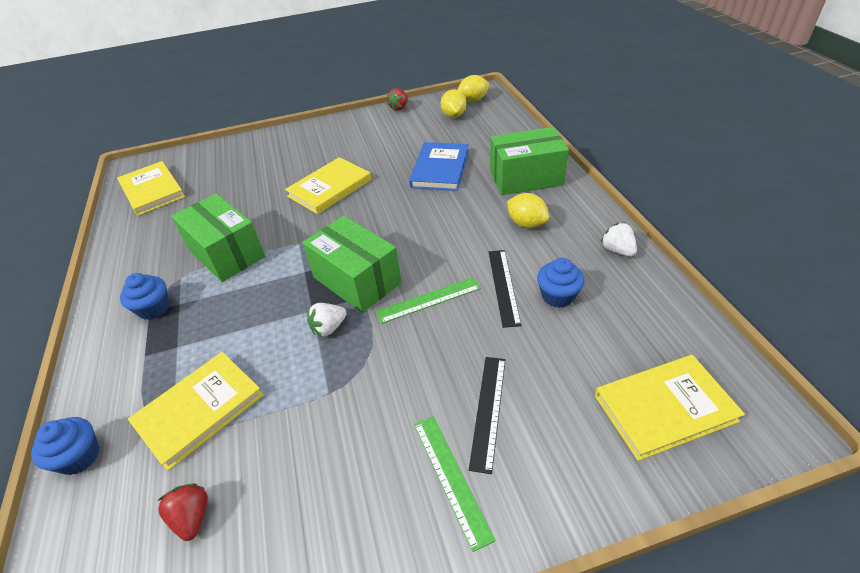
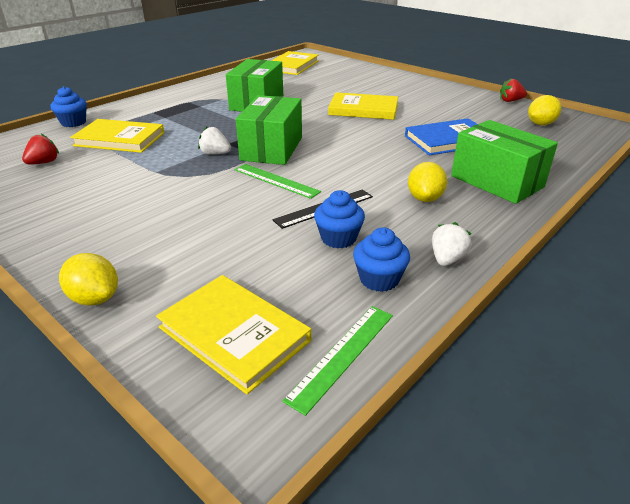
camera: 55 degrees right, 10 degrees down
blue cupcake [120,273,169,320] -> blue cupcake moved to [353,227,410,292]
green ruler [414,416,496,552] -> green ruler moved to [283,306,393,416]
yellow lemon [457,75,489,102] -> yellow lemon moved to [59,253,118,306]
black ruler [469,357,505,474] -> none

